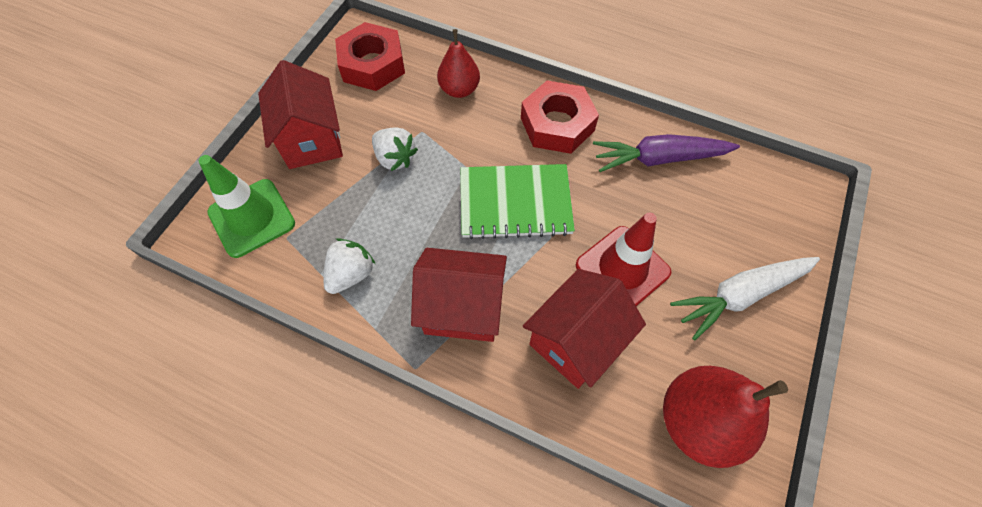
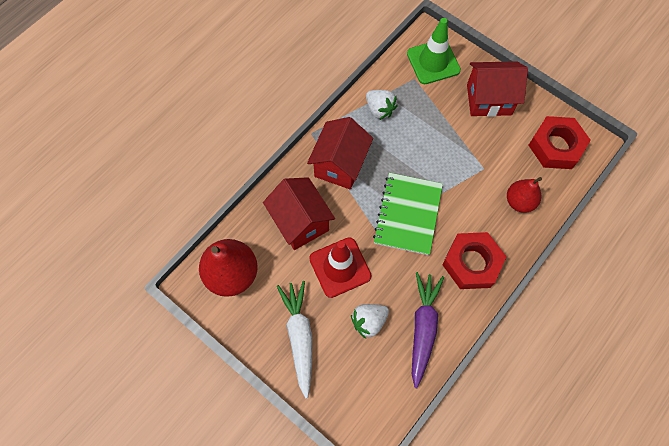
camera: 105 degrees right, 5 degrees up
white strawberry [372,127,418,171] -> white strawberry moved to [351,304,389,339]

